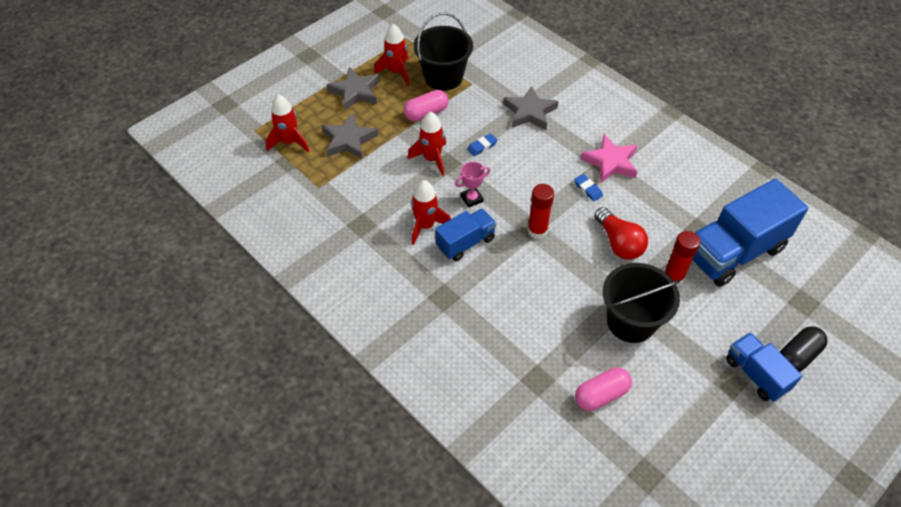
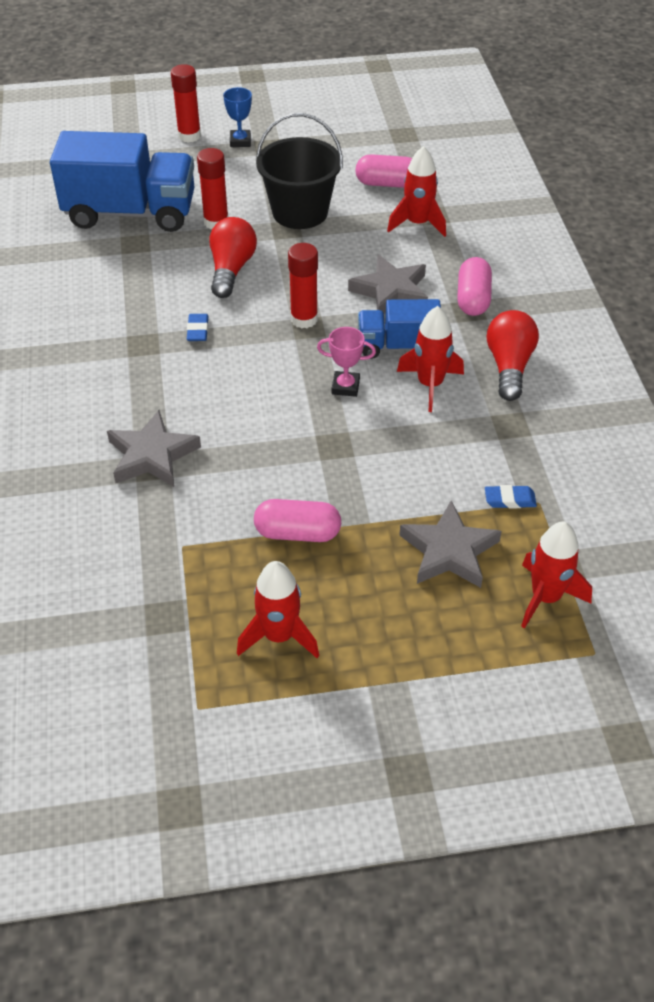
camera: 145 degrees left, 5 degrees down
grey star [327,67,380,111] -> grey star moved to [348,255,428,313]
red rocket [407,112,446,176] -> red rocket moved to [387,146,446,237]
black bucket [414,12,473,91] -> none
blue eraser [467,133,498,156] -> blue eraser moved to [485,485,537,508]
pink star [581,135,637,183] -> none
blue truck [726,332,802,402] -> blue trophy [223,87,252,147]
black capsule [780,326,827,372] -> red glue stick [171,64,201,143]
none -> pink capsule [457,257,492,316]
none -> red light bulb [487,310,539,401]

